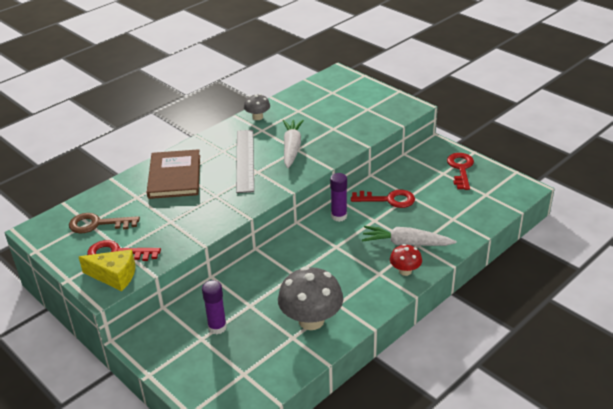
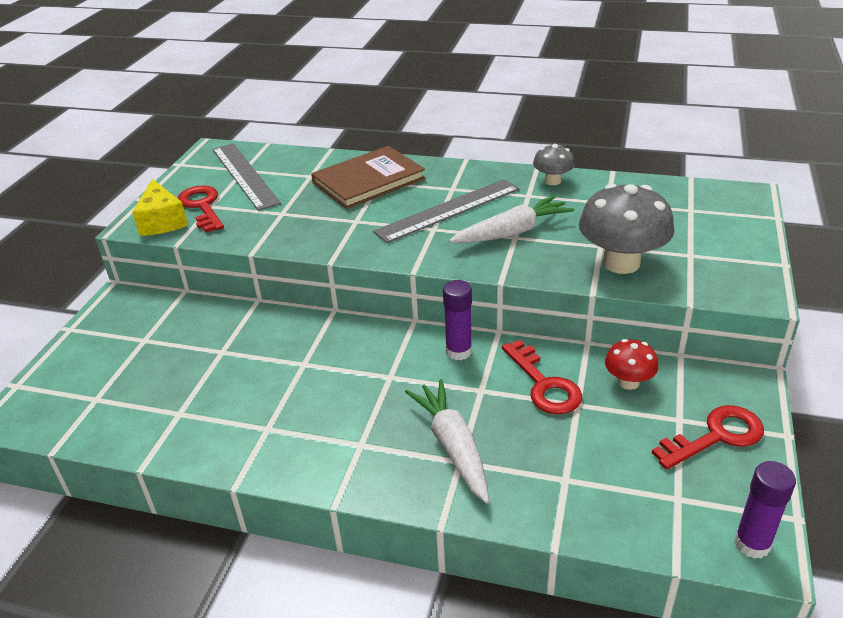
camera: 60 degrees right, 0 degrees up
brown key [69,213,140,233] -> grey ruler [213,144,281,211]
purple glue stick [202,280,227,334] -> purple glue stick moved to [734,461,796,559]
grey mushroom [278,267,343,330] -> grey mushroom moved to [579,183,674,274]
red mushroom [390,244,422,276] -> red mushroom moved to [605,339,658,390]

